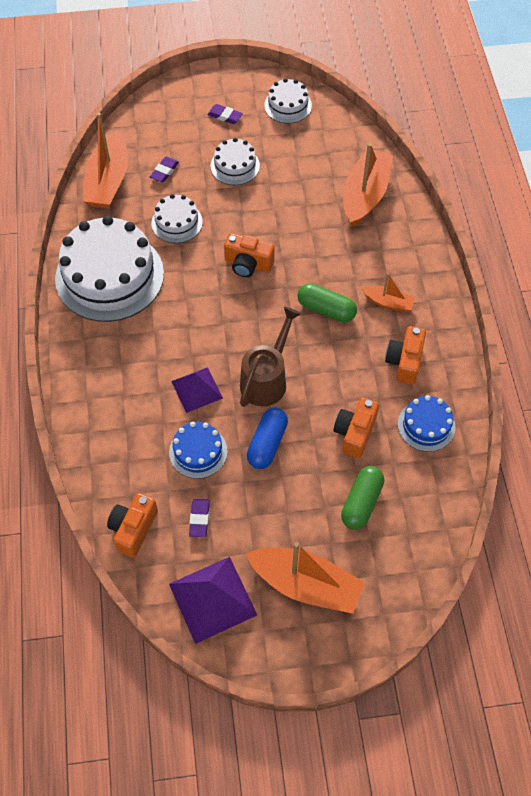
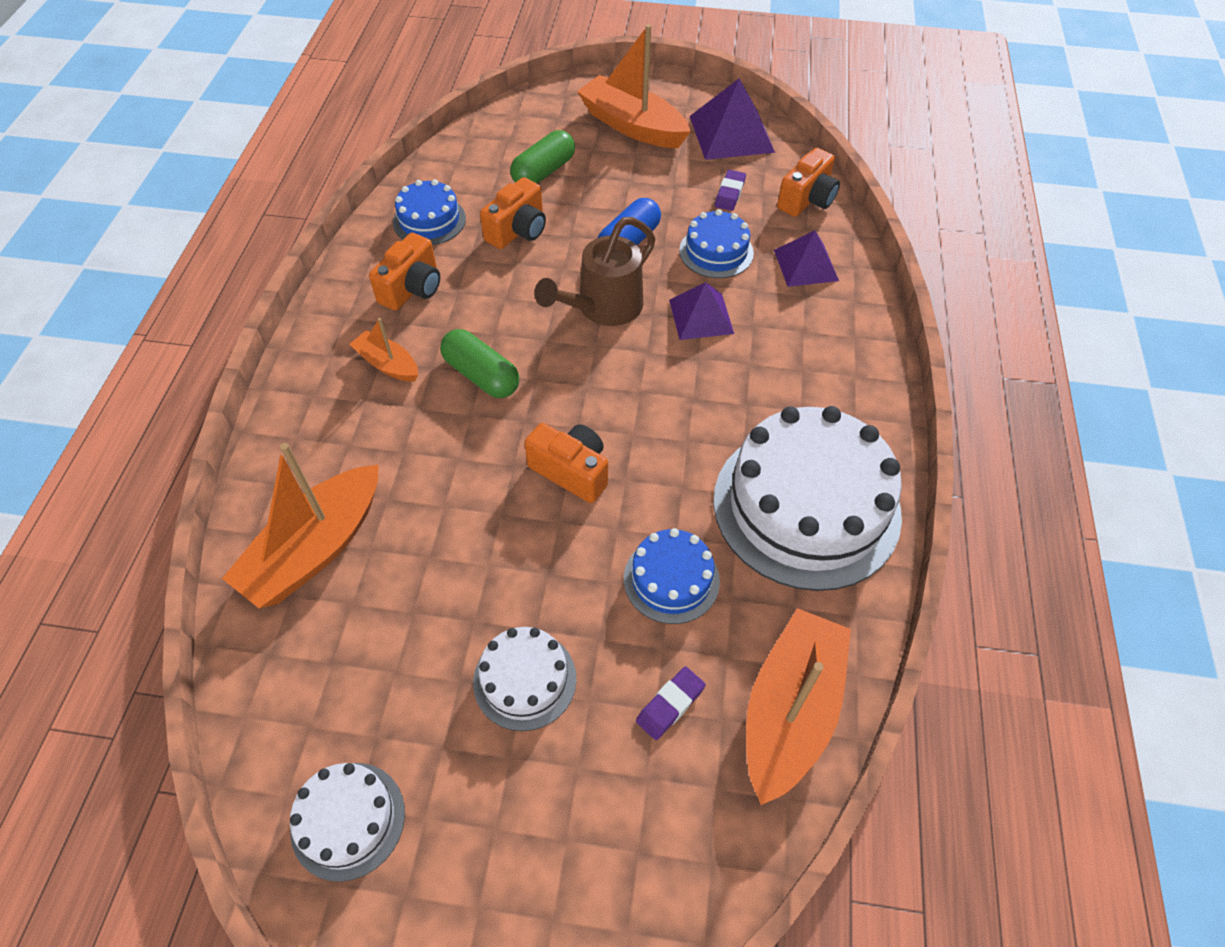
camera: 165 degrees left, 5 degrees down
white cake [151,194,203,243] -> blue cake [624,528,720,624]
purple eraser [207,104,243,124] -> none
none -> purple pyramid [774,230,839,287]

